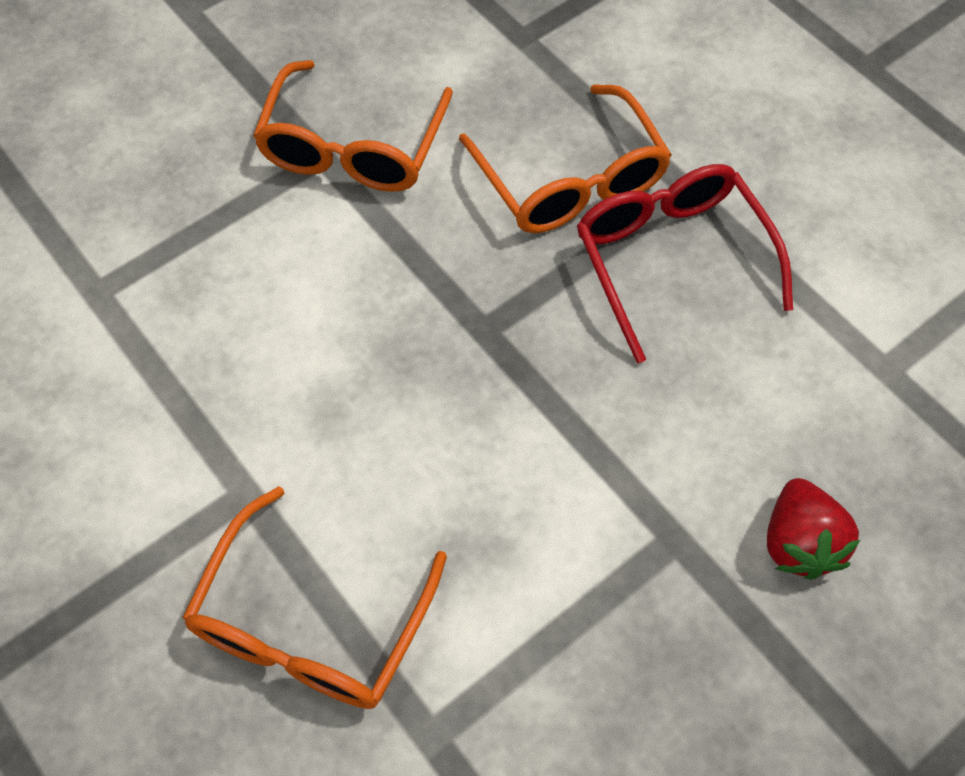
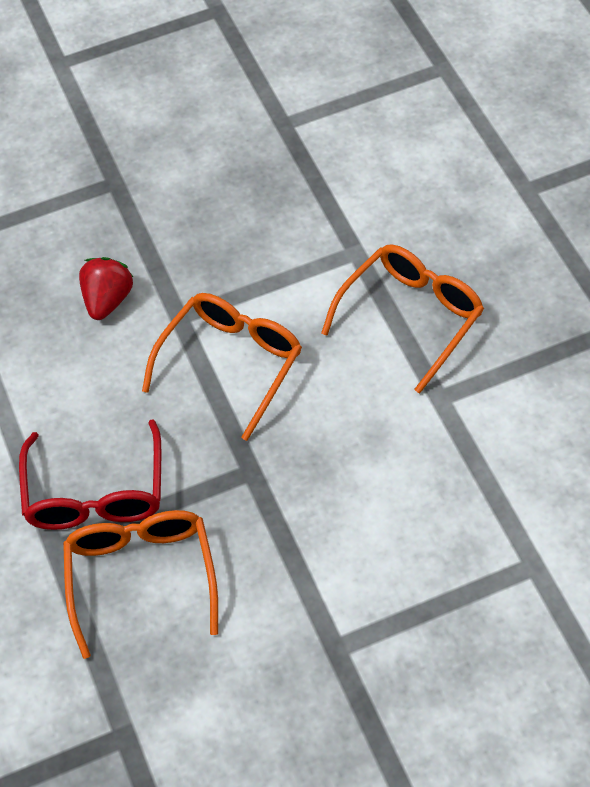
camera: 160 degrees left, 5 degrees down
orange glasses [253,60,453,192] -> orange glasses moved to [142,293,302,441]

